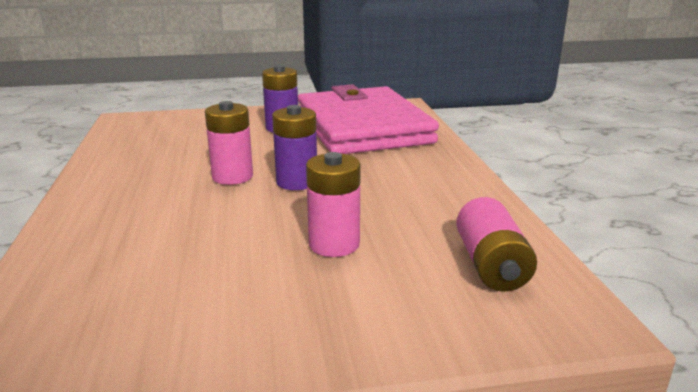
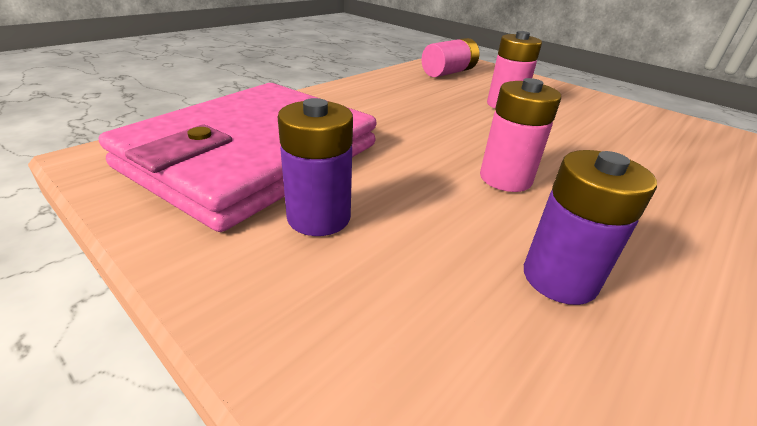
camera: 130 degrees left, 10 degrees up
purple battery [272,105,317,190] -> purple battery moved to [524,150,657,305]

